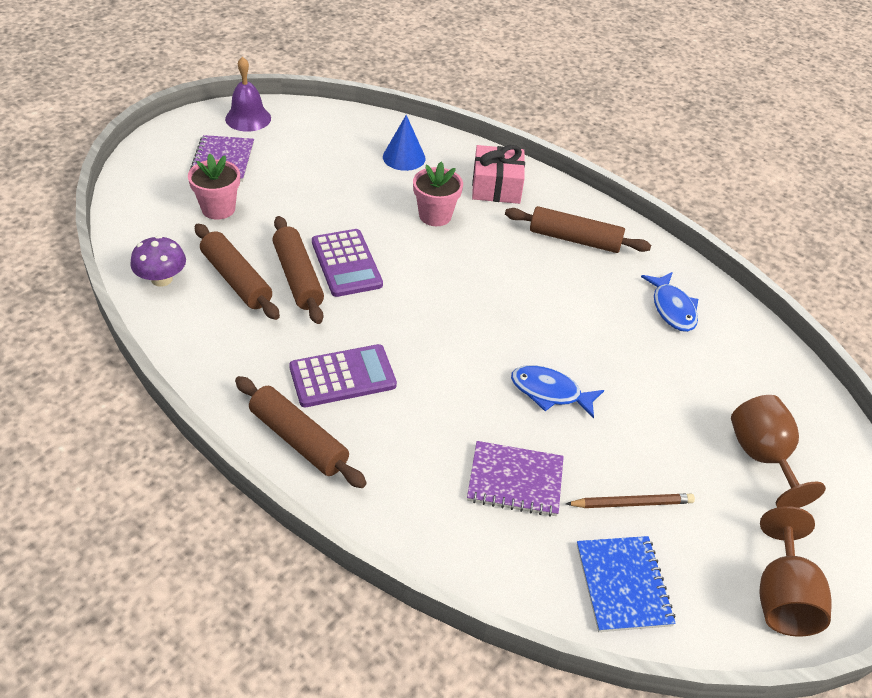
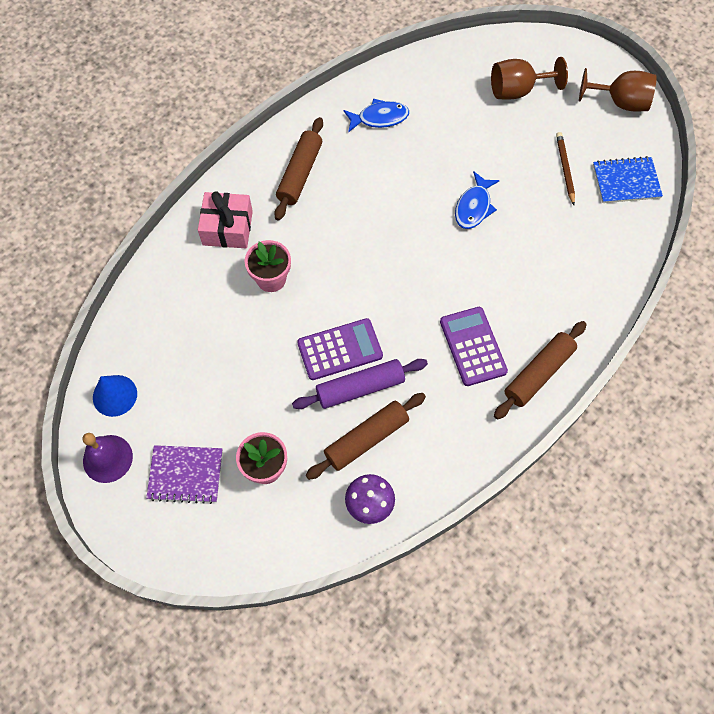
camera: 85 degrees left, 20 degrees up
brown rolling pin [273,216,324,324] -> purple rolling pin [292,359,428,409]
blue cone [383,115,426,171] -> blue cone moved to [93,375,137,417]
purple notebook [467,441,564,517] -> none

